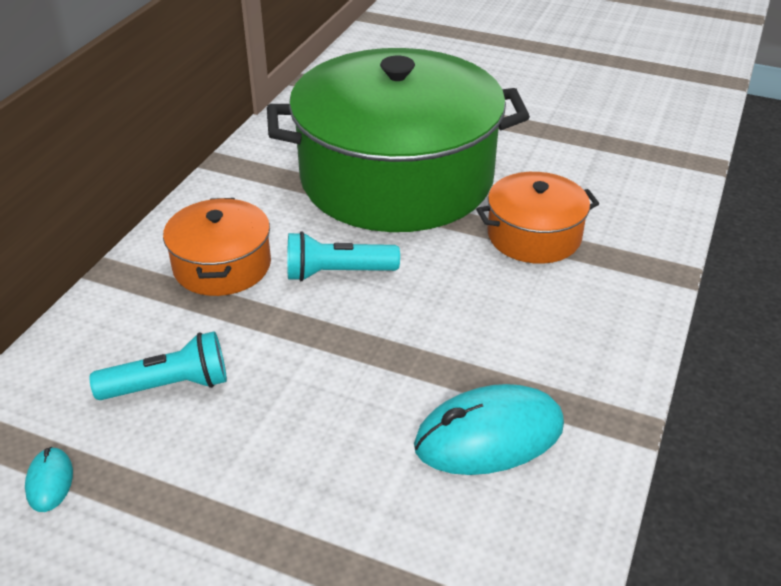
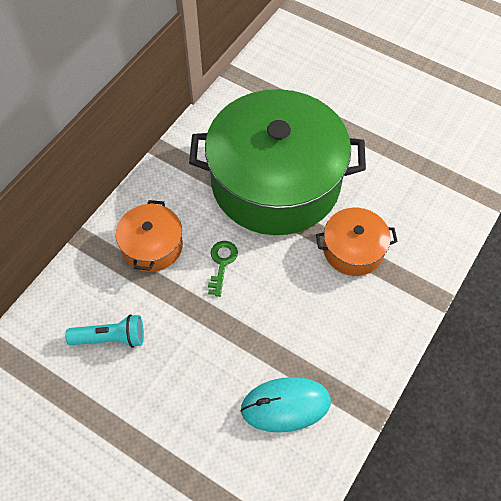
camera: 10 degrees right, 20 degrees up
turquoise mouse [25,447,73,512] -> none
turquoise flashlight [287,232,400,281] -> green key [208,241,238,297]

